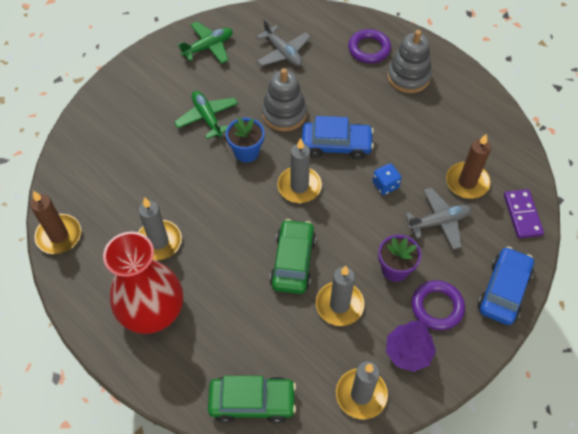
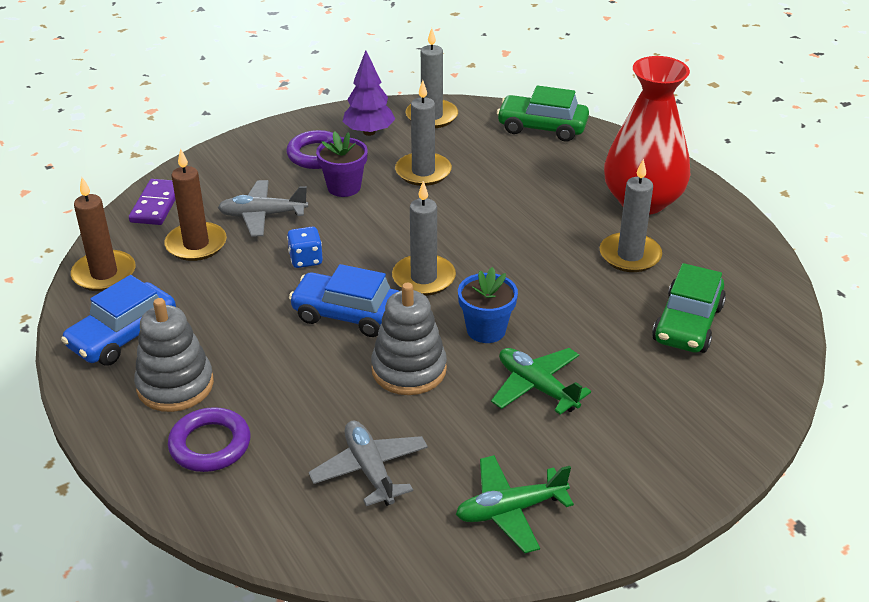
camera: 165 degrees left, 20 degrees down
brown candle [30,191,81,254] -> brown candle moved to [71,177,136,291]
green plane [174,91,238,139] -> green plane turned 150 degrees clockwise [491,348,591,415]
green car [270,219,316,294] -> green car moved to [652,263,726,353]
blue car [478,247,534,325] -> blue car moved to [61,275,176,366]

